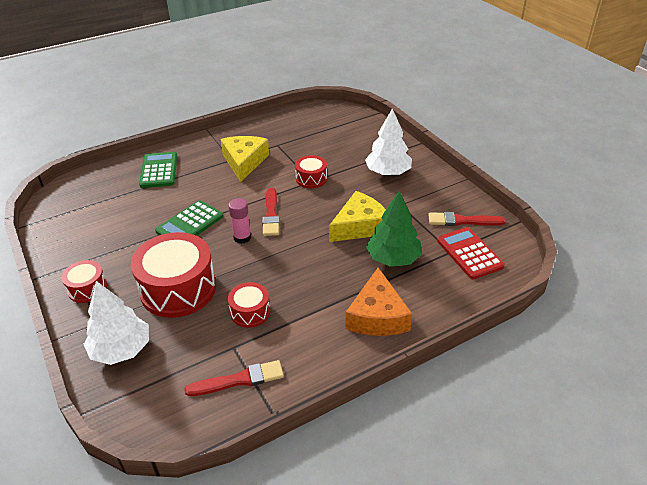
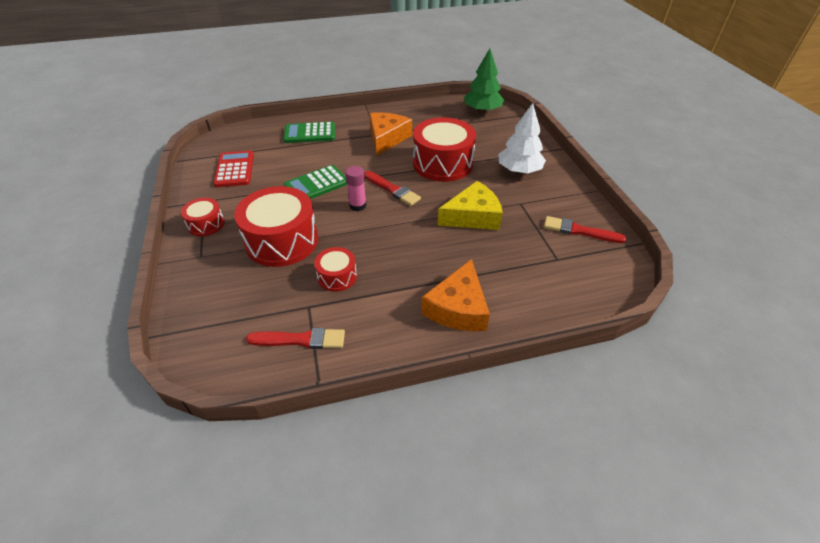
camera: 15 degrees right, 5 degrees up
white tree [83,281,149,365] -> none
green calculator [139,152,177,188] -> green calculator turned 105 degrees counterclockwise [283,122,335,143]
yellow cheese [220,136,269,182] -> orange cheese [369,112,412,155]
red brush [262,188,280,236] -> red brush turned 60 degrees counterclockwise [364,171,421,206]
red drum [295,155,327,188] -> red drum [413,117,476,182], size x1.96
green tree [366,191,422,267] -> green tree moved to [464,49,504,113]
red calculator [437,227,505,280] -> red calculator moved to [214,151,254,187]

